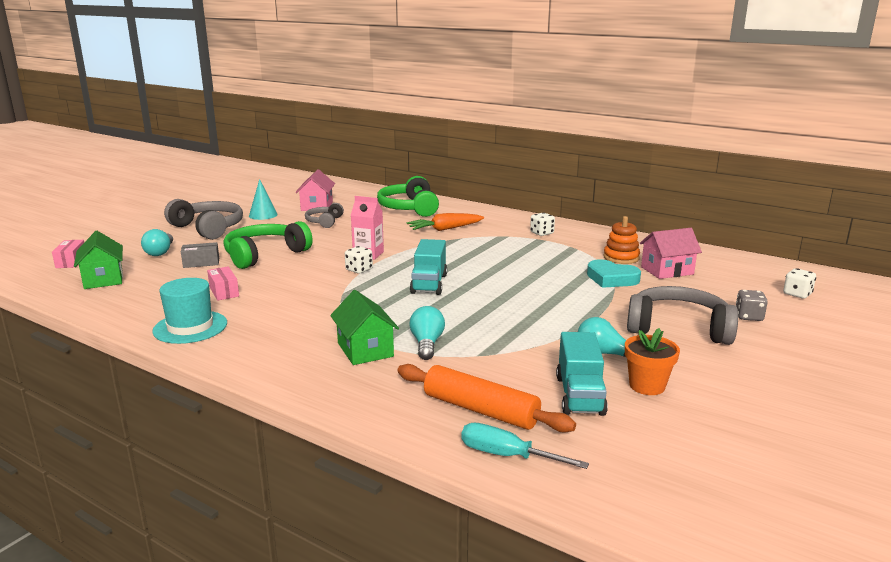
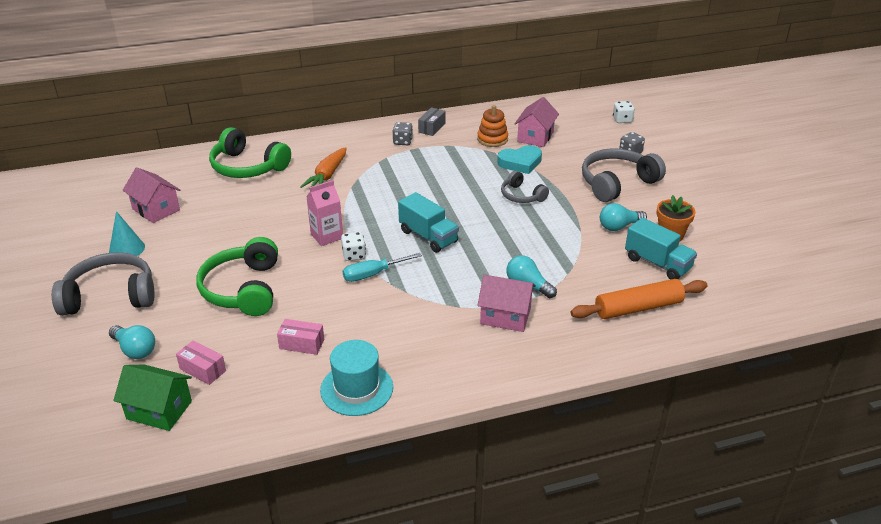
camera: 50 degrees left, 15 degrees up
pink box [52,240,84,268] -> pink box moved to [176,340,226,385]
grey box [181,242,219,268] -> grey box moved to [418,107,446,136]
grey headphones [305,203,344,228] -> grey headphones moved to [501,171,549,203]
green house [330,290,399,365] -> pink house [477,275,536,332]
turquoise screwdriver [461,423,589,469] -> turquoise screwdriver moved to [343,253,422,282]
white dice [530,212,555,236] -> grey dice [393,122,413,145]

